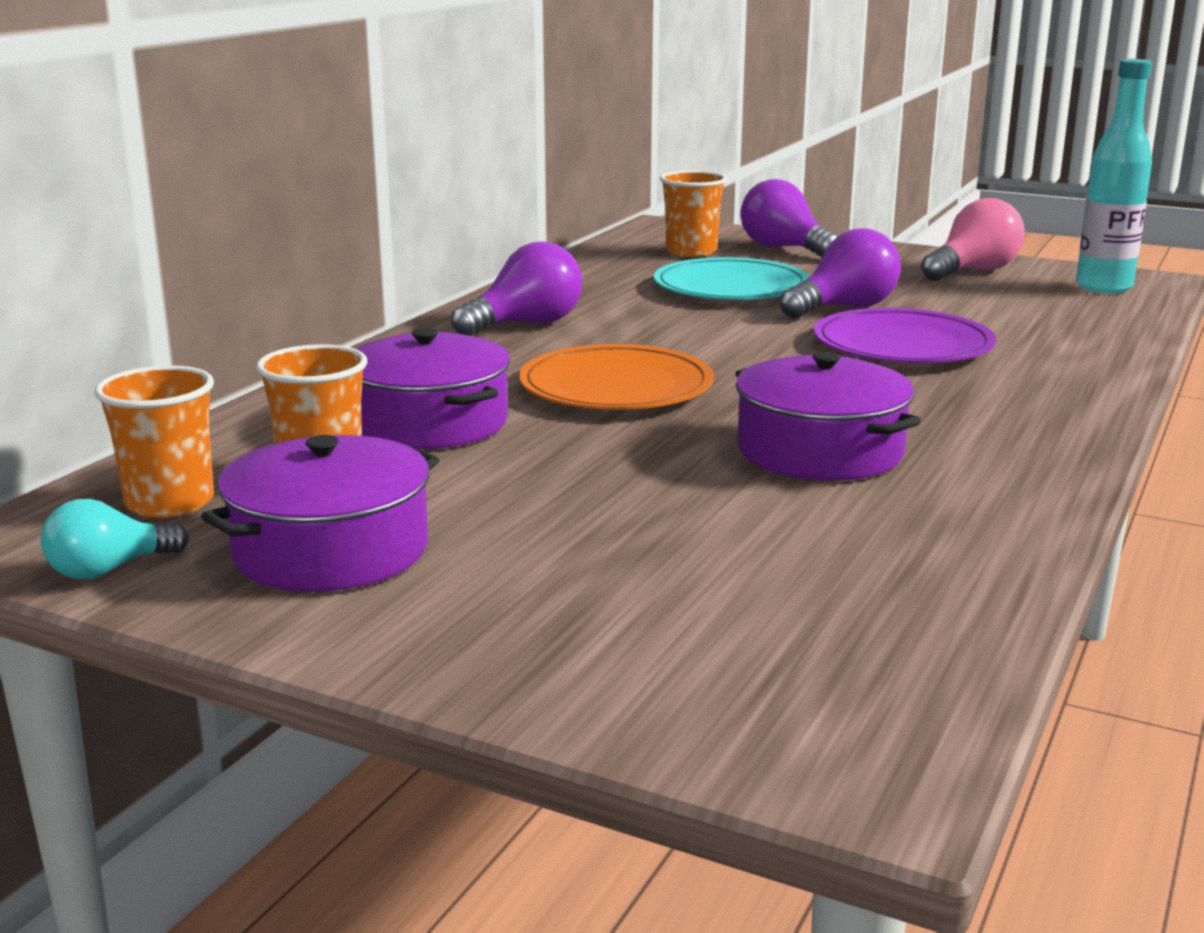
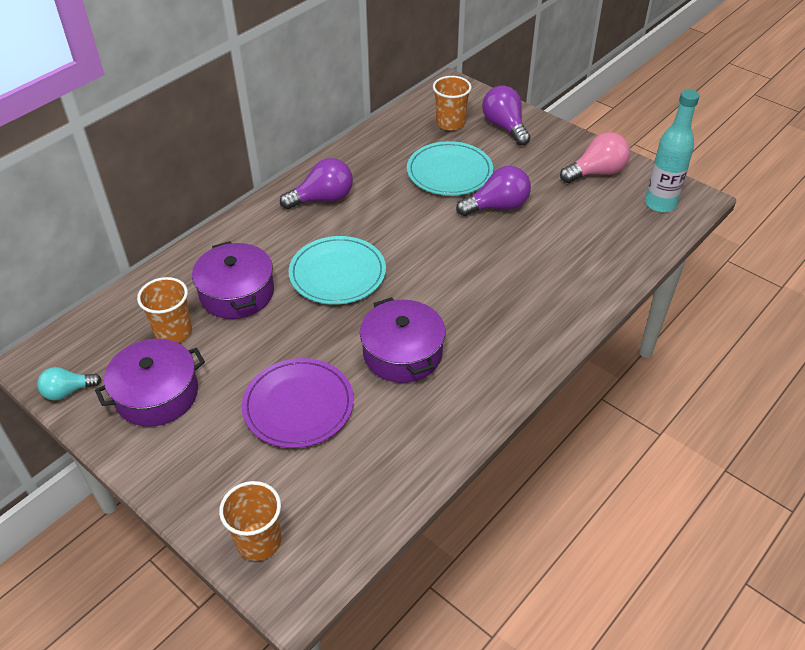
camera: 15 degrees right, 25 degrees up
orange cup [94,365,214,518] -> orange cup moved to [219,481,281,561]
orange plate [519,344,714,410] -> turquoise plate [289,236,386,305]
purple plate [814,308,996,363] -> purple plate moved to [242,358,354,448]

